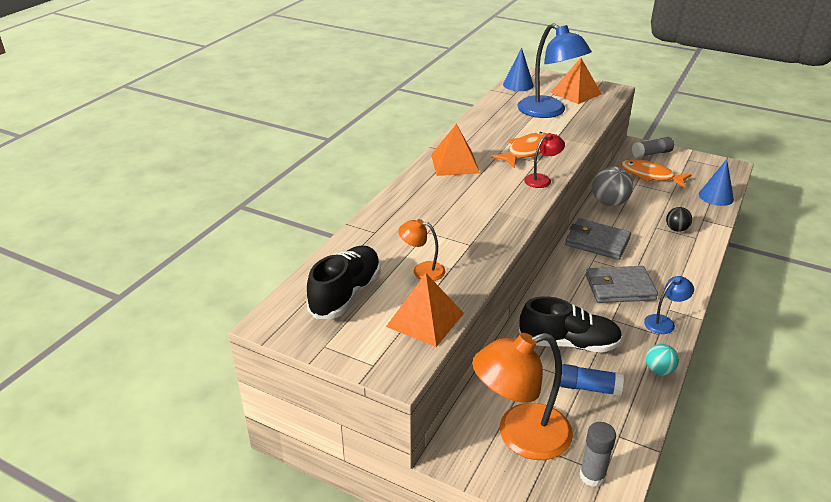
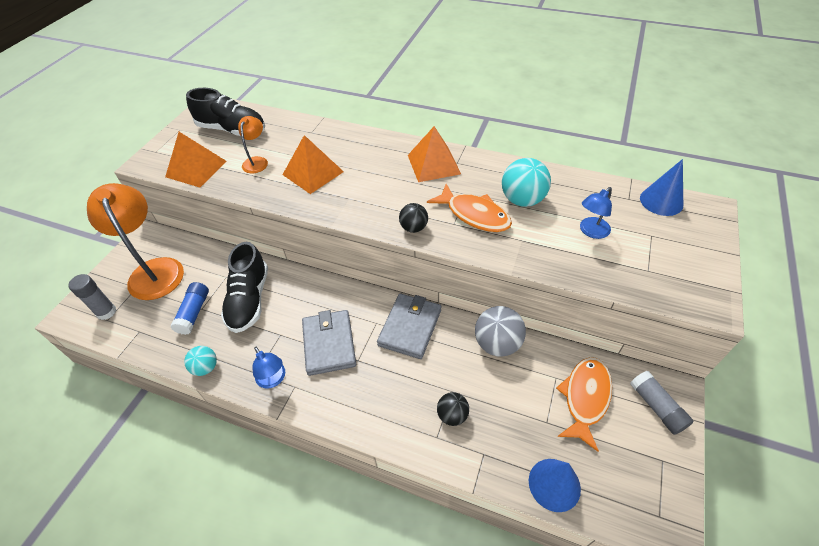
camera: 85 degrees right, 15 degrees up
blue lamp [517,23,592,118] -> blue lamp [580,187,612,239], size x0.48
red lamp [524,133,565,188] -> black ball [399,203,428,233]
orange pyramid [551,58,602,104] -> orange pyramid moved to [282,135,344,194]
none -> turquoise ball [502,158,551,207]

